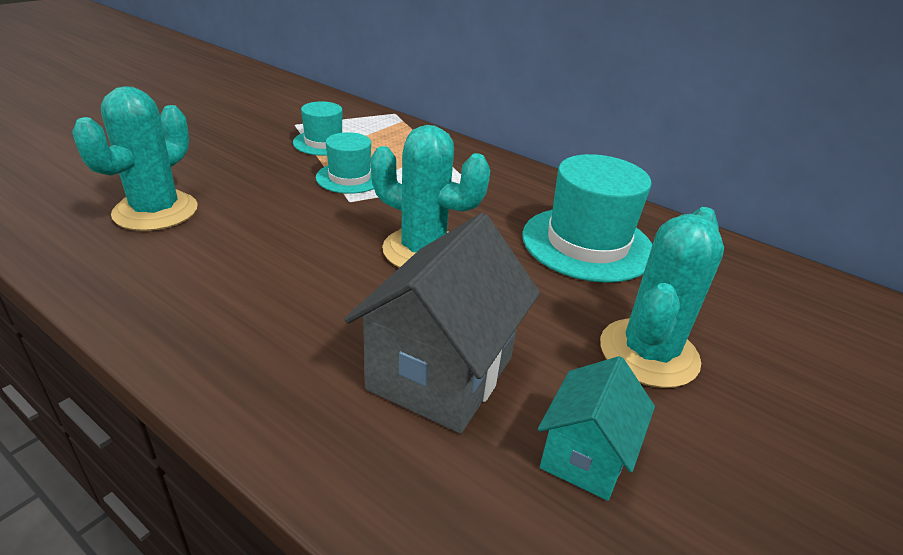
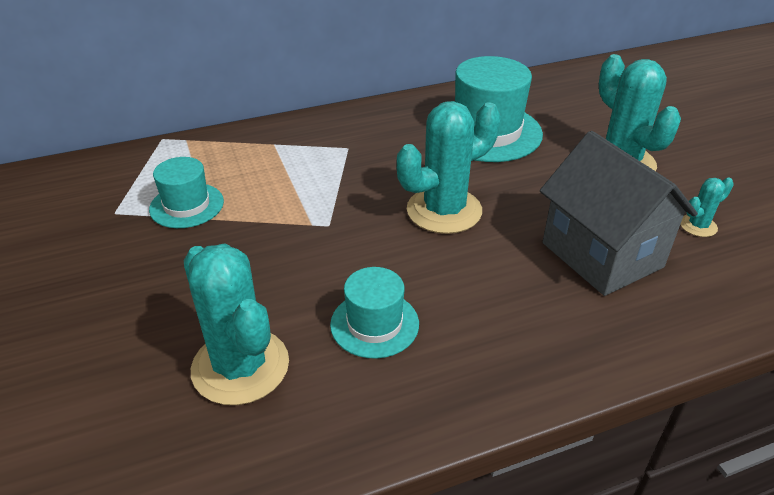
camera: 55 degrees left, 5 degrees up
turquoise hat [316,132,374,194] -> turquoise hat moved to [330,267,419,359]
turquoise house [538,356,655,501] -> turquoise cactus [681,177,734,237]

